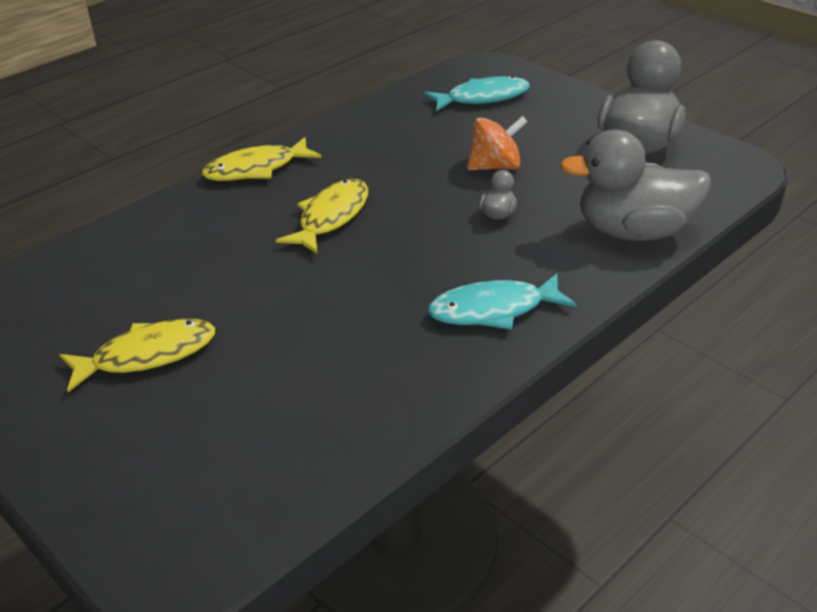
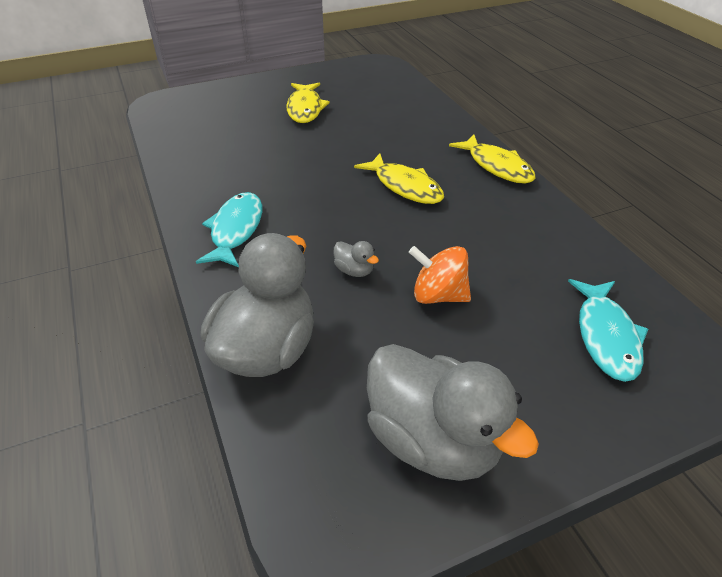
camera: 110 degrees right, 5 degrees up
yellow fish [202,137,322,181] -> yellow fish turned 150 degrees clockwise [449,135,535,184]
orange spinning top [467,116,528,170] -> orange spinning top turned 105 degrees clockwise [409,246,471,304]

